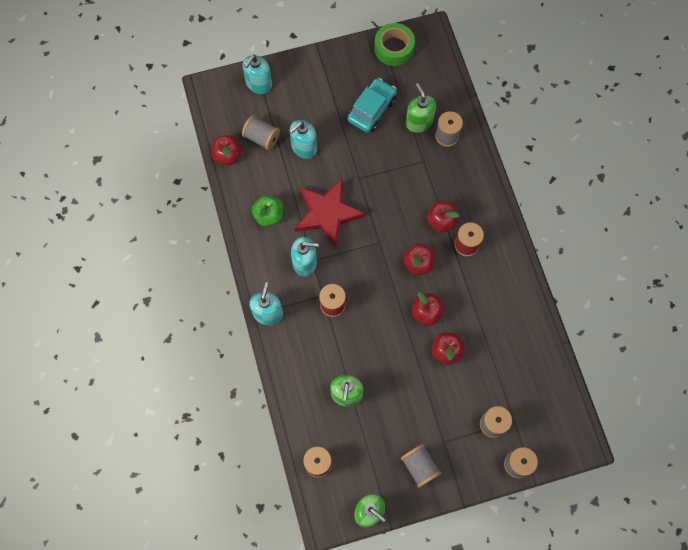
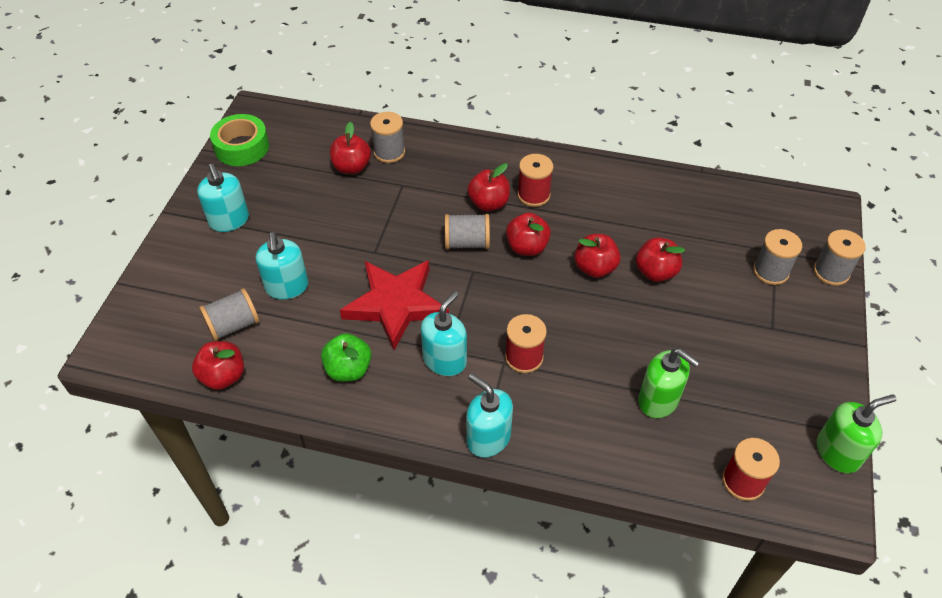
camera: 60 degrees left, 20 degrees down
turquoise soap dispenser [242,55,272,94] -> turquoise soap dispenser moved to [197,164,249,232]
turquoise car [347,78,397,133] -> none
grey spool [401,444,441,488] -> grey spool moved to [445,214,490,249]
green soap dispenser [406,83,436,133] -> red apple [330,121,371,174]

